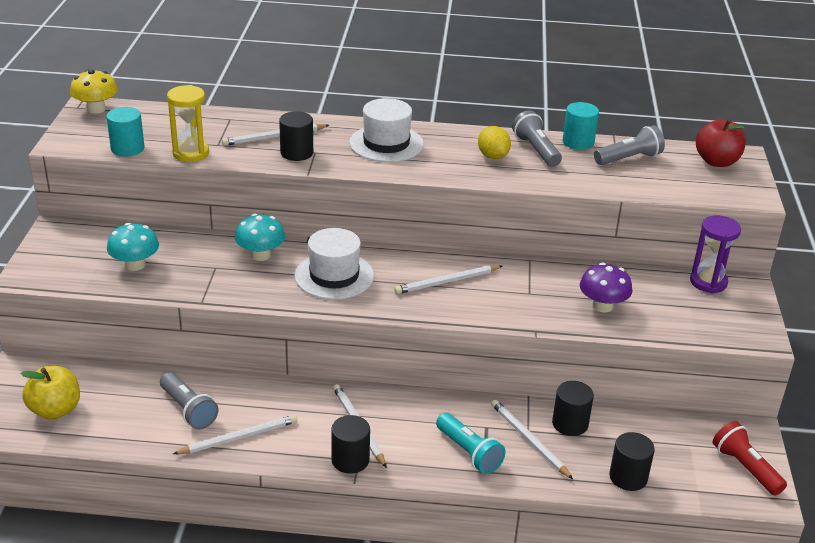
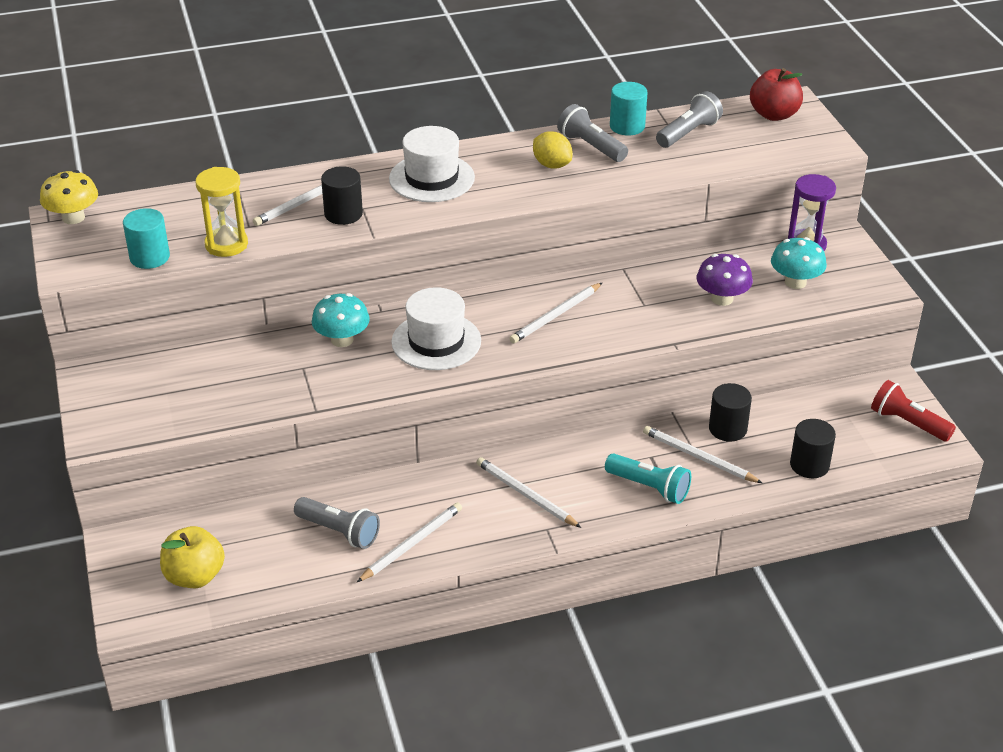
camera: 20 degrees left, 5 degrees up
turquoise mushroom [107,223,159,271] -> turquoise mushroom moved to [771,237,827,289]
black cylinder [331,415,370,473] -> none

